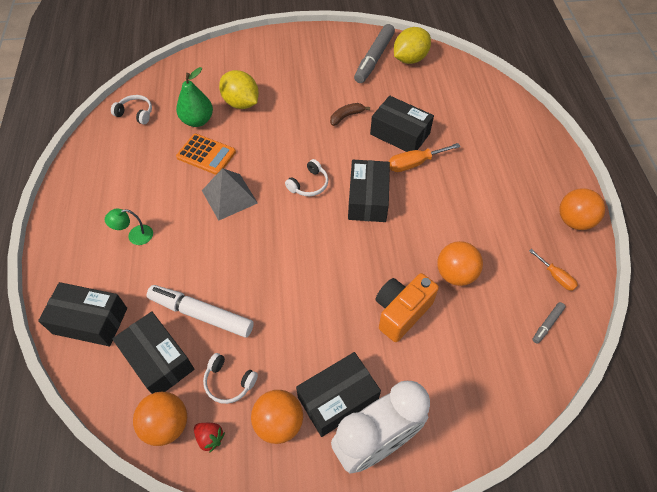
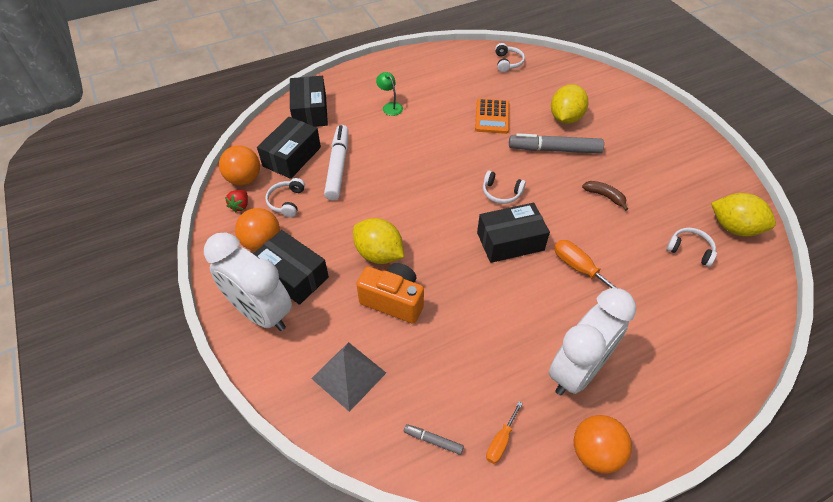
camera: 70 degrees right, 5 degrees down
green pear [176,67,213,127] -> none
grey pyramid [202,168,258,220] -> grey pyramid moved to [311,342,386,412]
grey marker [354,24,395,83] -> grey marker moved to [509,133,604,154]
black box [370,96,434,152] -> none
orange ball [437,241,483,286] -> none
none -> yellow lemon [353,218,404,264]
none -> white clock [549,288,636,395]
none -> white headphones [667,228,717,267]

